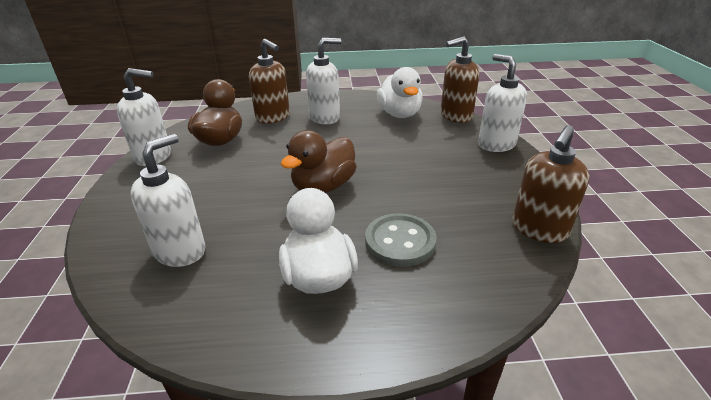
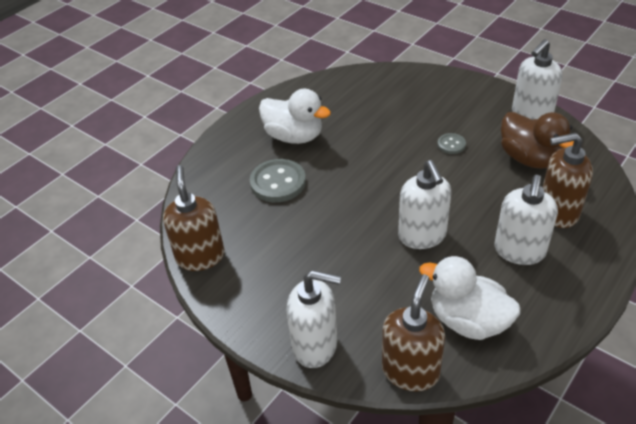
camera: 135 degrees right, 10 degrees up
white soap dispenser [130,134,206,267] -> white soap dispenser moved to [398,160,451,249]
brown duck [281,130,357,193] -> none
none -> grey button [437,133,466,154]

